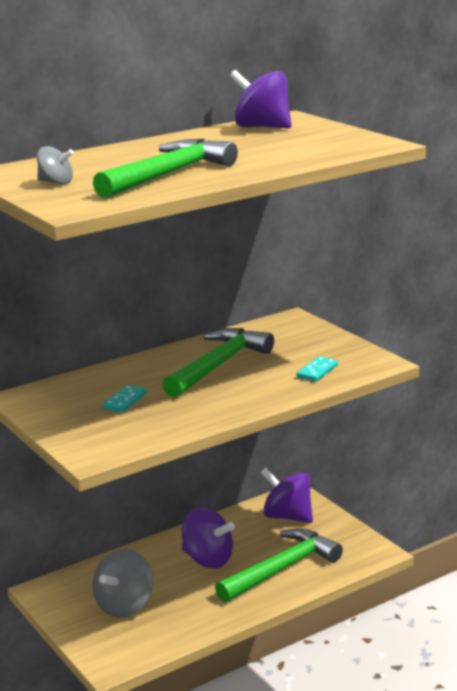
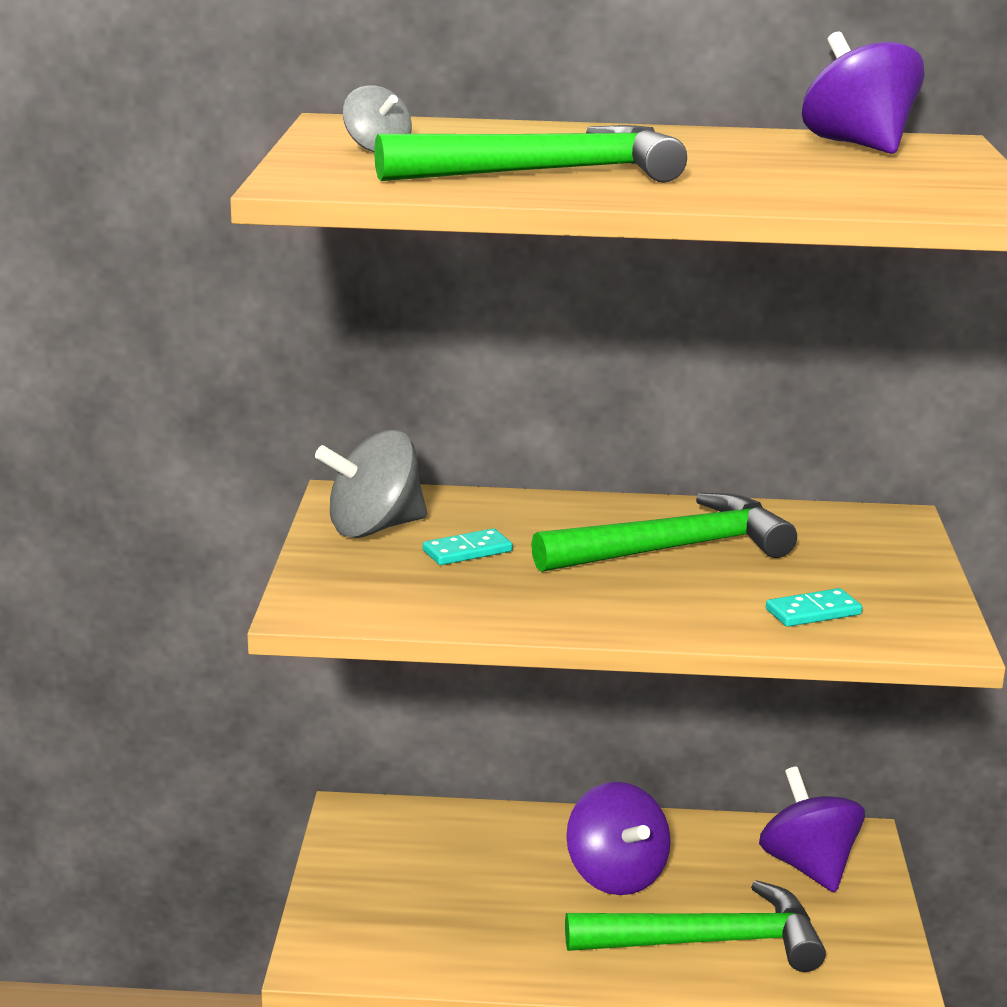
camera: 35 degrees right, 0 degrees up
grey spinning top [93,549,153,618] -> grey spinning top moved to [315,430,427,538]

